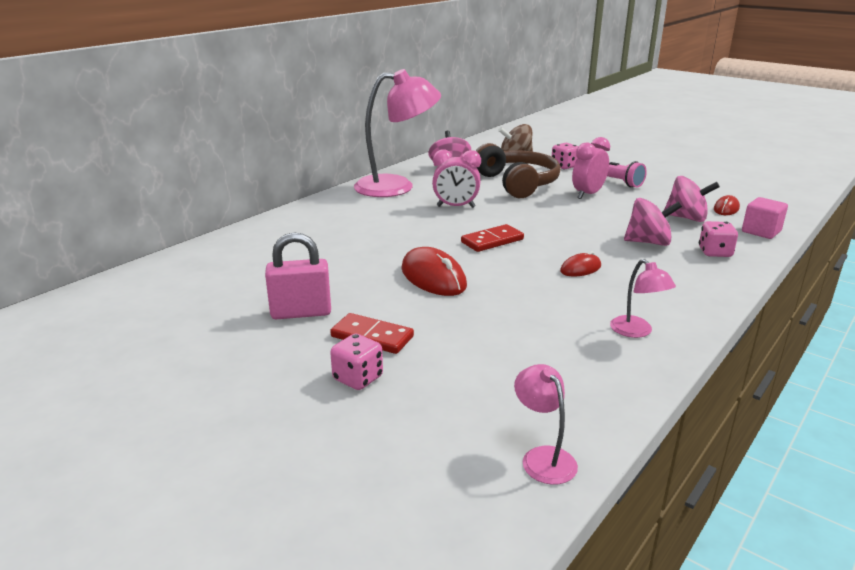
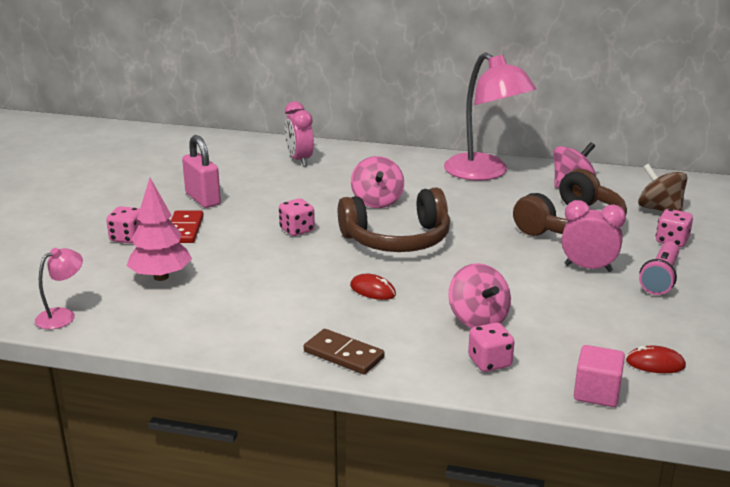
camera: 65 degrees right, 0 degrees up
red mouse [401,247,467,296] -> pink dice [279,198,315,236]
pink clock [432,150,481,208] -> pink clock moved to [285,101,314,166]
red domino [461,224,524,252] -> brown headphones [338,188,450,252]
pink lamp [610,259,676,338] -> none
pink spinning top [664,176,720,222] -> pink spinning top moved to [351,156,404,208]
none -> pink tree [127,178,192,281]
none -> brown domino [304,329,385,375]

